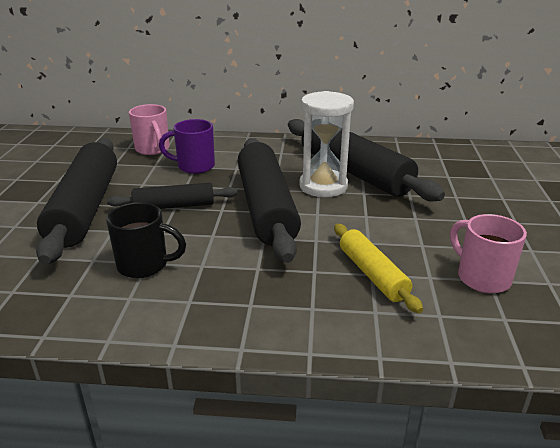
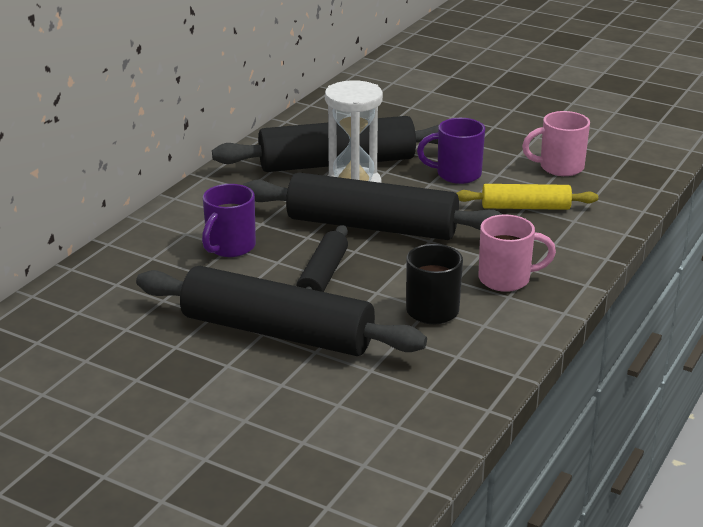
camera: 65 degrees left, 0 degrees up
pink mug [129,104,170,155] -> pink mug moved to [478,215,556,292]
none -> purple mug [417,118,485,184]

